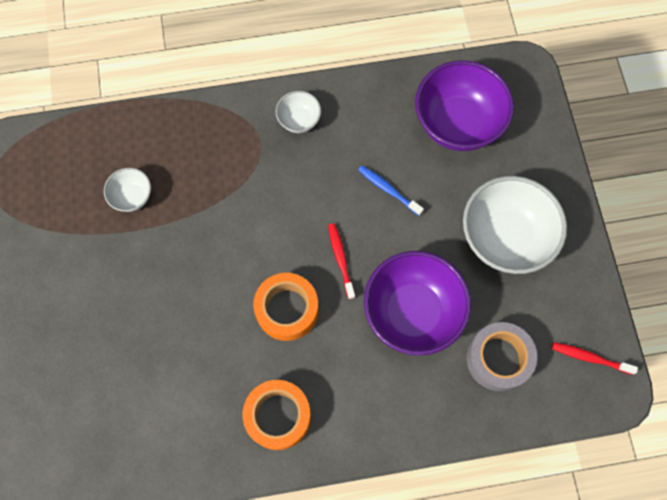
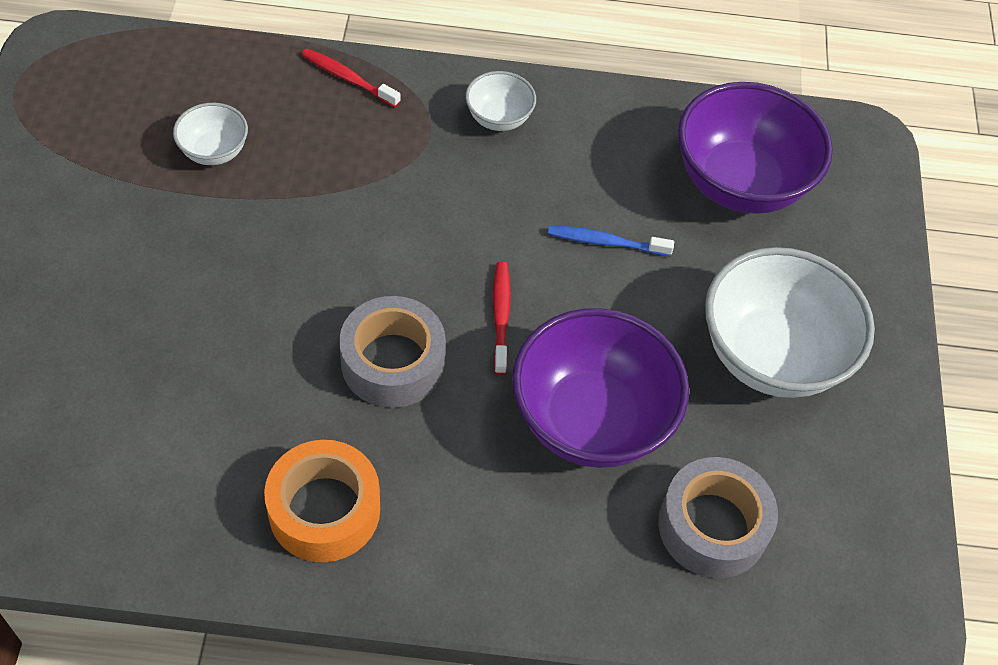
camera: 10 degrees right, 15 degrees down
orange tape [253,273,319,341] -> grey tape [339,296,446,408]
blue toothbrush [358,165,424,216] -> blue toothbrush turned 45 degrees counterclockwise [548,225,674,256]
red toothbrush [552,342,638,375] -> red toothbrush moved to [302,48,401,107]

